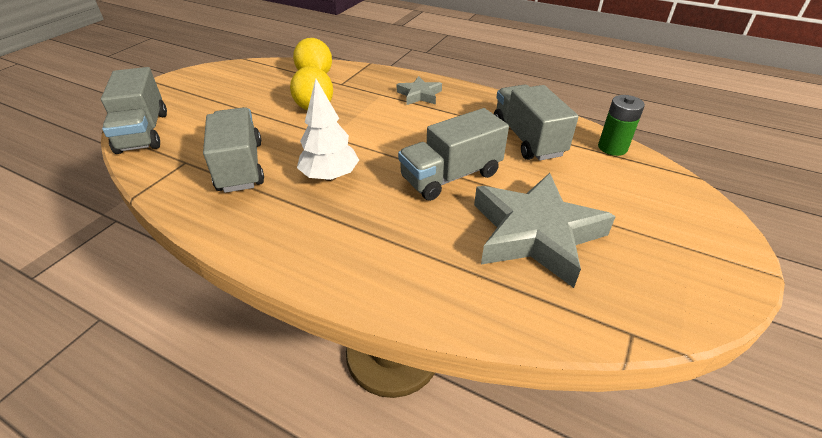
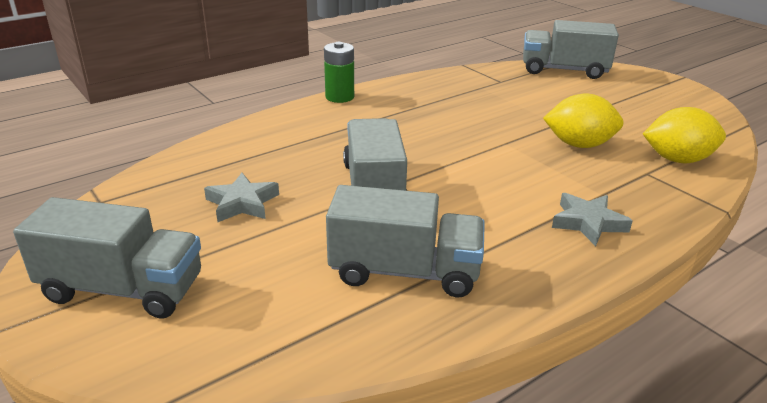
camera: 115 degrees right, 10 degrees down
grey truck [203,107,264,193] -> grey truck moved to [13,197,201,318]
white tree [297,79,359,181] -> none
grey star [474,173,616,288] -> grey star [204,173,279,222], size x0.49
green battery [598,95,645,156] -> green battery moved to [324,42,354,103]

